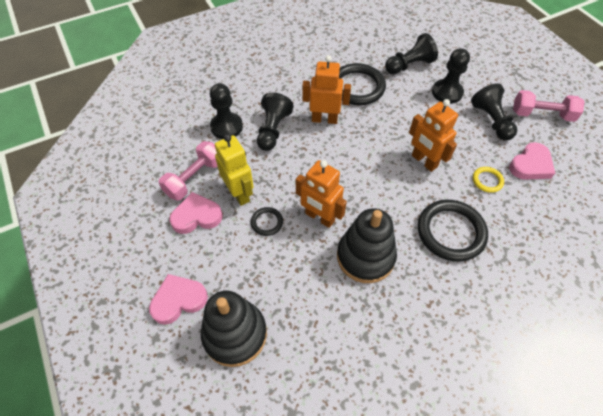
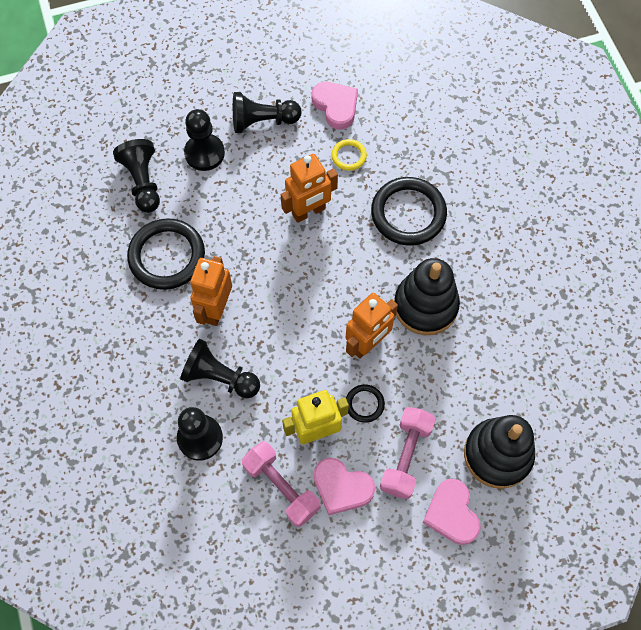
camera: 80 degrees left, 10 degrees up
pink heart [169,192,222,234] -> pink heart turned 60 degrees counterclockwise [314,458,375,515]
pink dumbbell [513,90,585,122] -> pink dumbbell moved to [380,407,435,499]

